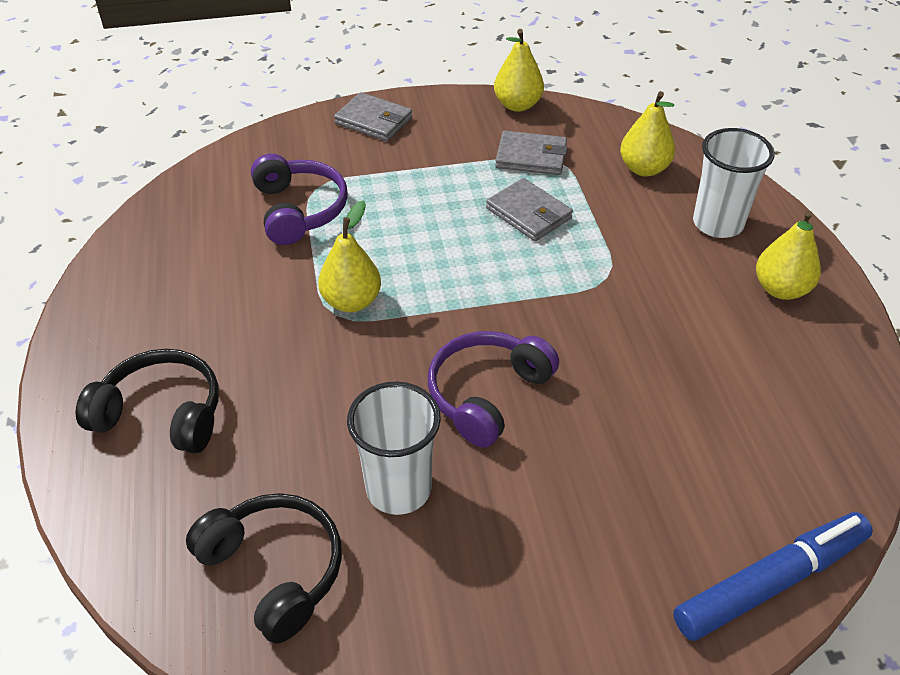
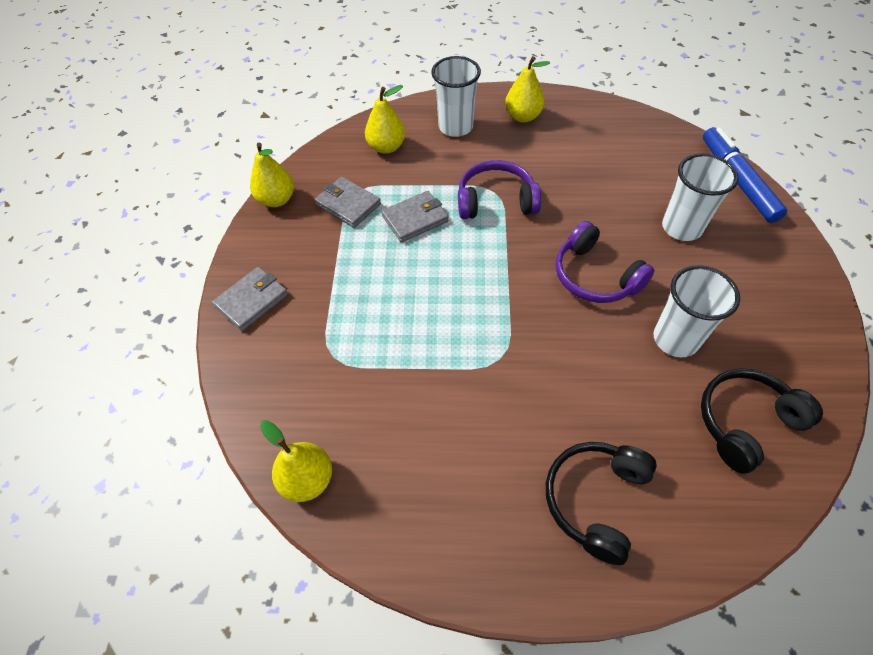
camera: 75 degrees left, 10 degrees up
purple headphones [251,153,348,245] -> purple headphones moved to [458,160,541,219]
yellow pear [318,200,381,312] -> yellow pear moved to [260,420,332,502]
grey wallet [495,131,567,175] -> grey wallet turned 75 degrees counterclockwise [314,177,381,228]
none -> white cup [662,153,739,241]

